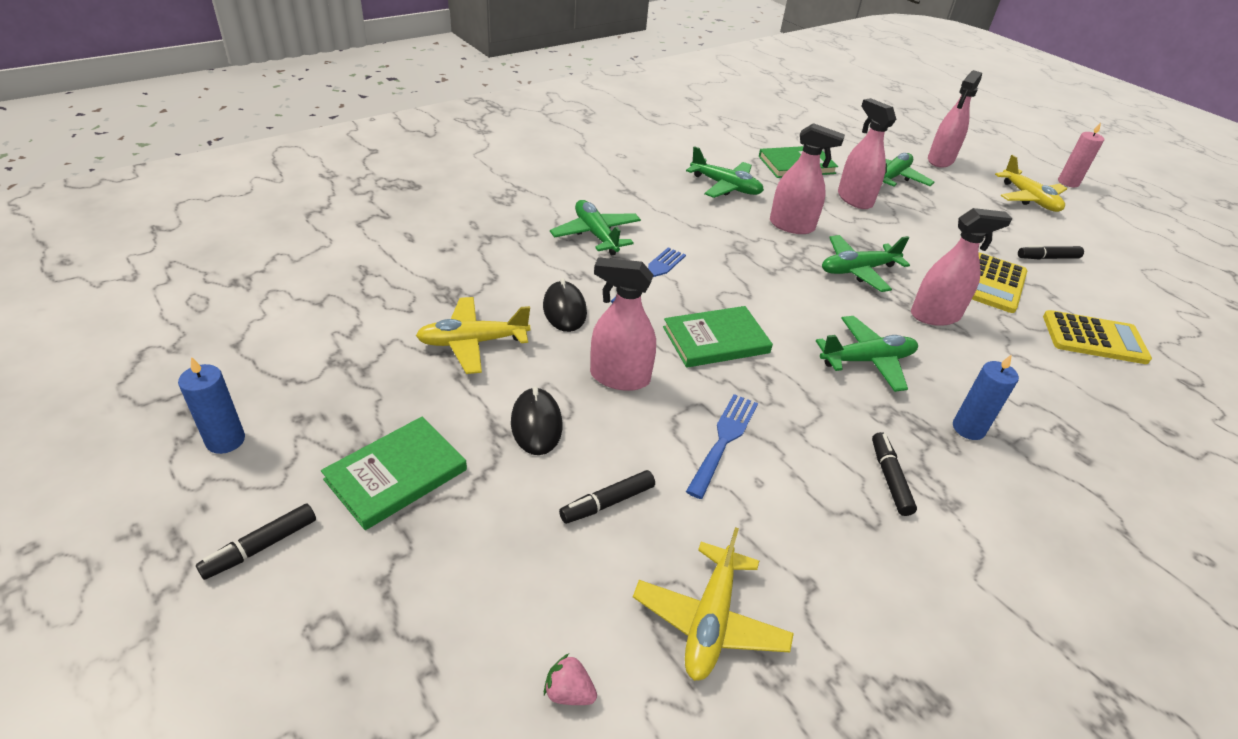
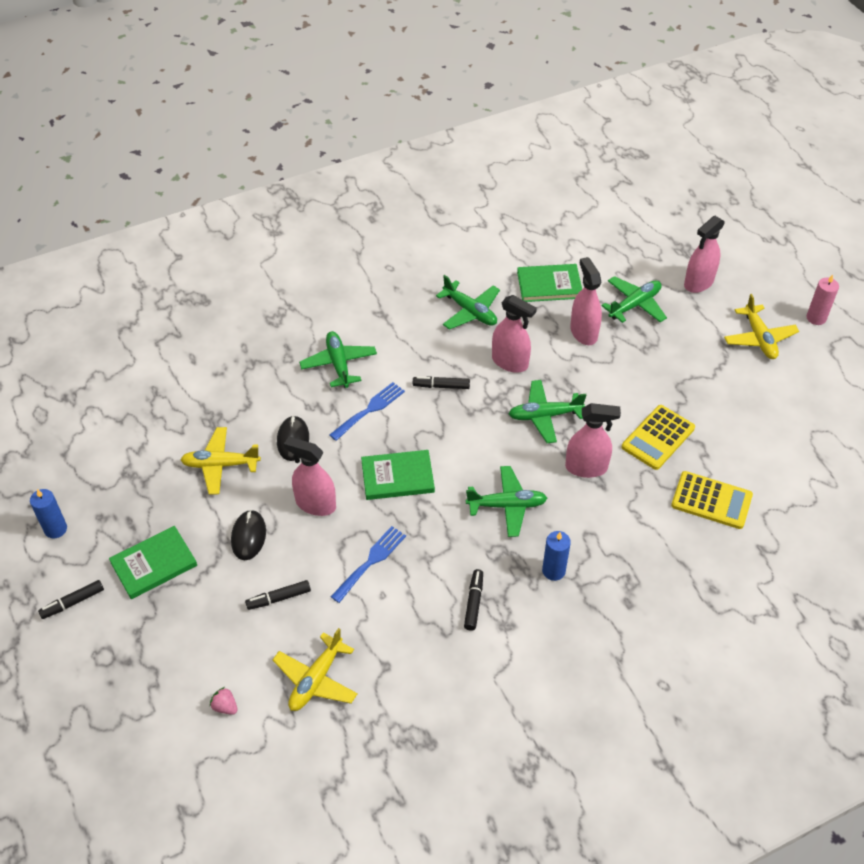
camera: 15 degrees right, 10 degrees up
black marker [1018,245,1084,259] -> black marker moved to [413,376,470,389]

